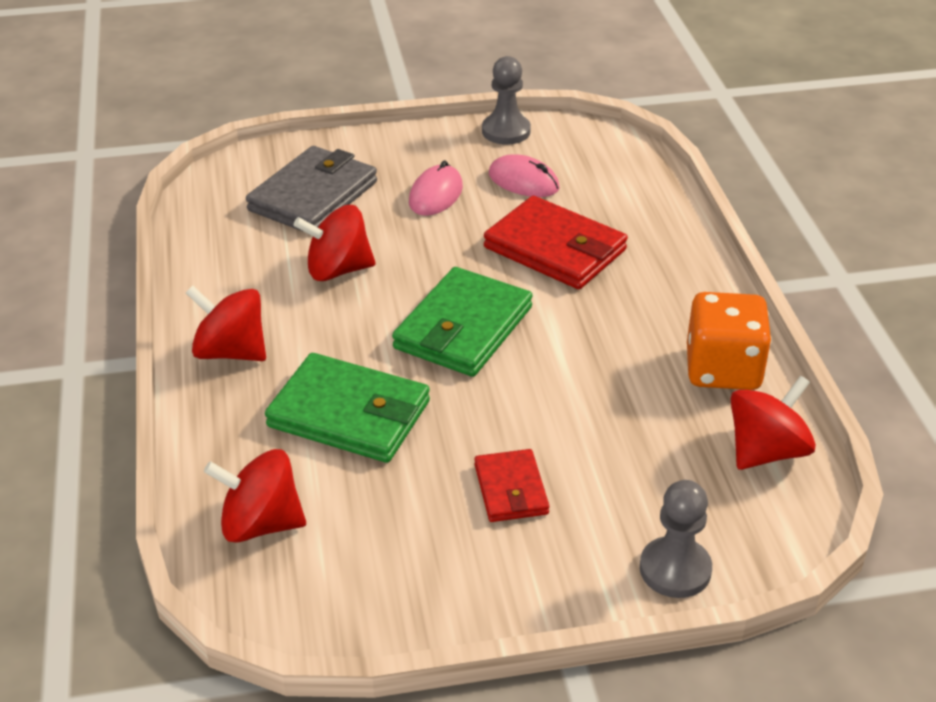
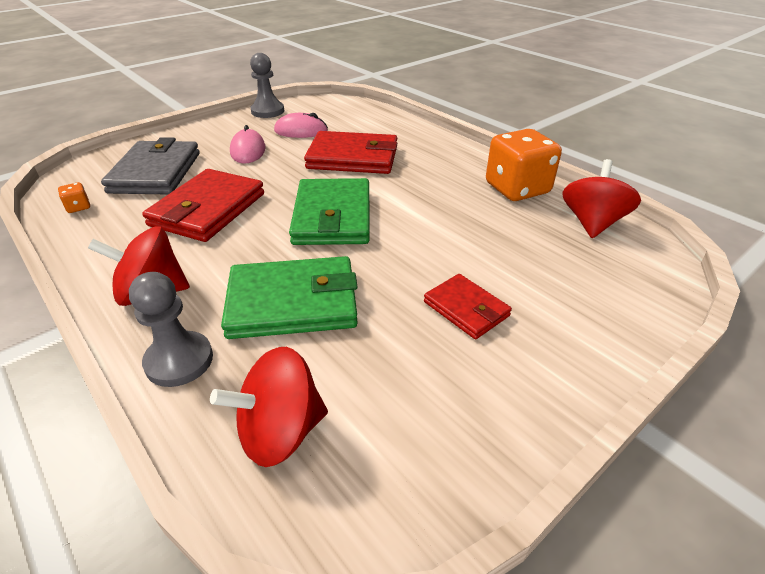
camera: 30 degrees left, 0 degrees up
red spinning top [294,205,376,281] -> red wallet [142,169,264,242]
grey pawn [640,480,712,598] -> grey pawn moved to [129,272,213,387]
none -> orange dice [58,182,90,213]

